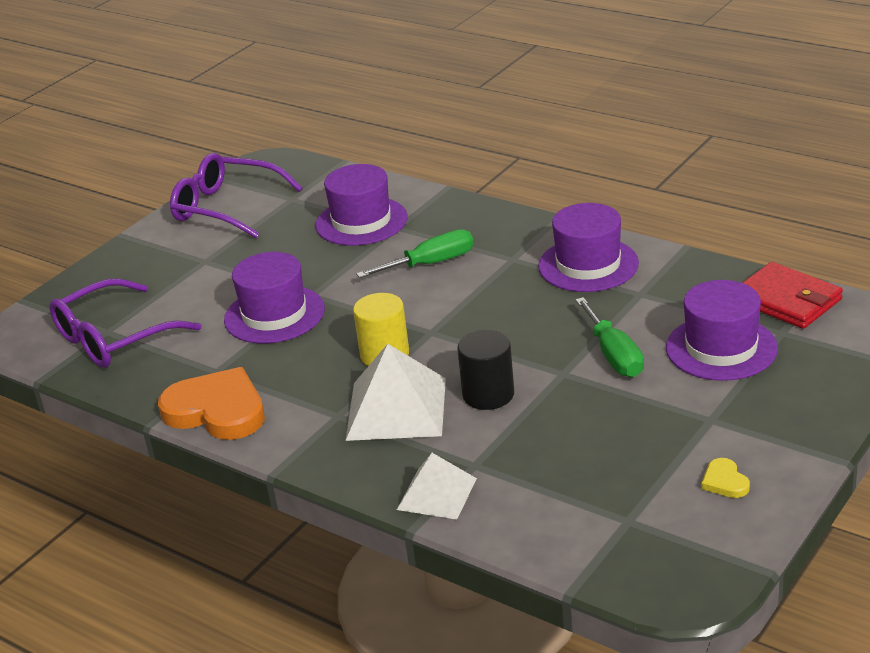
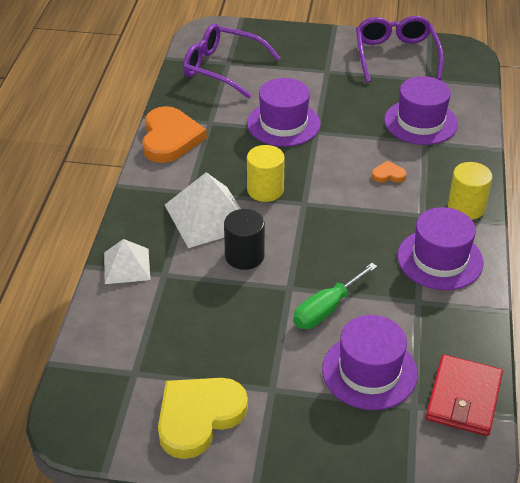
camera: 60 degrees right, 10 degrees up
green screwdriver [356,229,474,278] -> orange heart [372,161,407,183]
yellow heart [701,458,750,498] -> yellow heart [158,378,248,459], size x2.31
none -> yellow cylinder [448,162,492,220]

